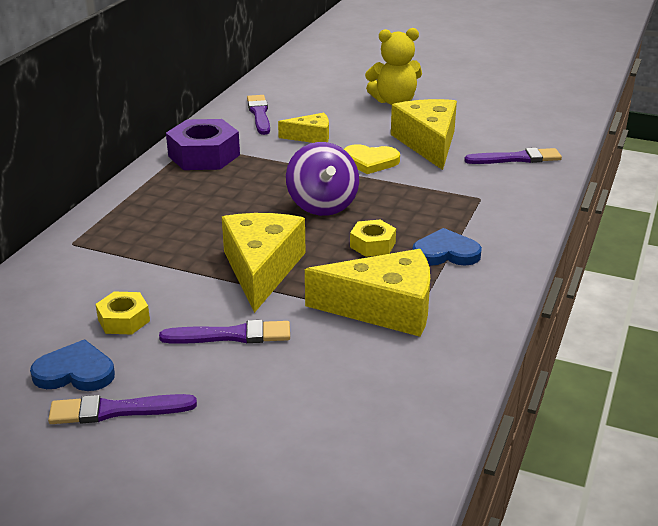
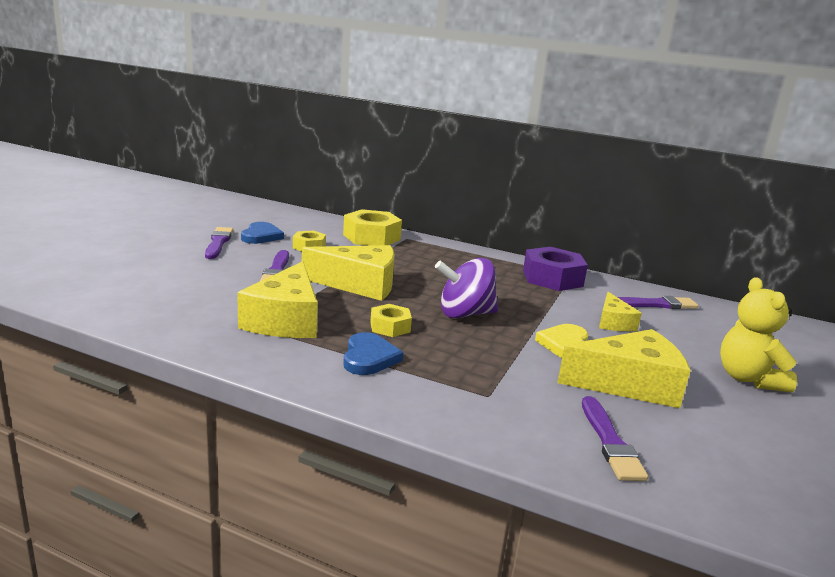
camera: 90 degrees right, 10 degrees down
none -> yellow nut [343,209,402,246]

